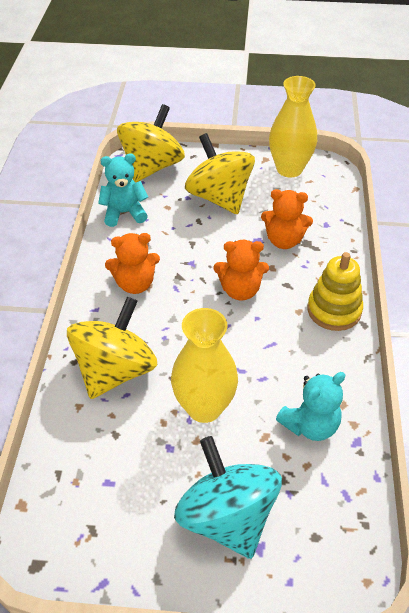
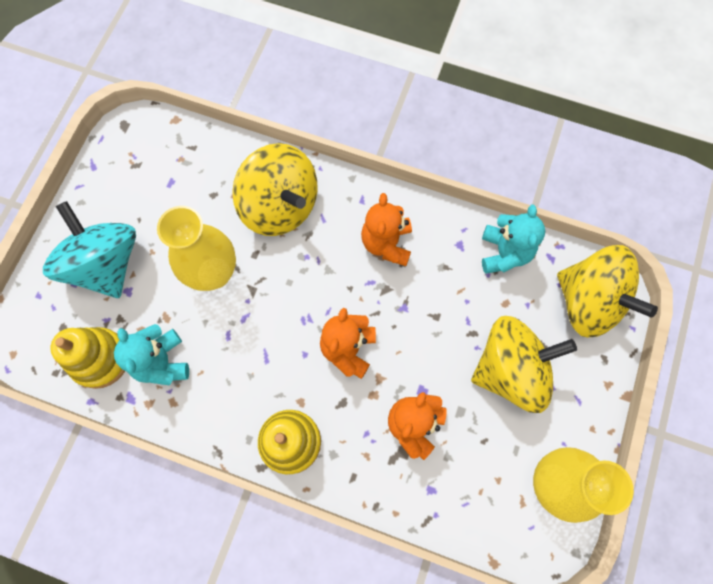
camera: 105 degrees right, 25 degrees up
turquoise spinning top [174,436,282,559] -> turquoise spinning top turned 105 degrees counterclockwise [43,201,136,298]
none -> yellow stacking toy [50,327,125,389]

